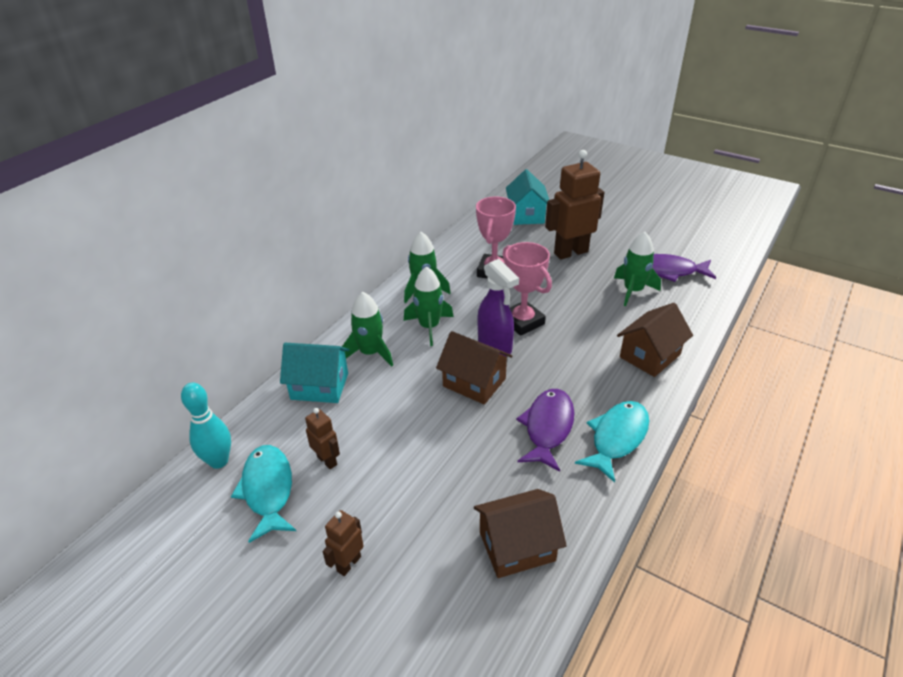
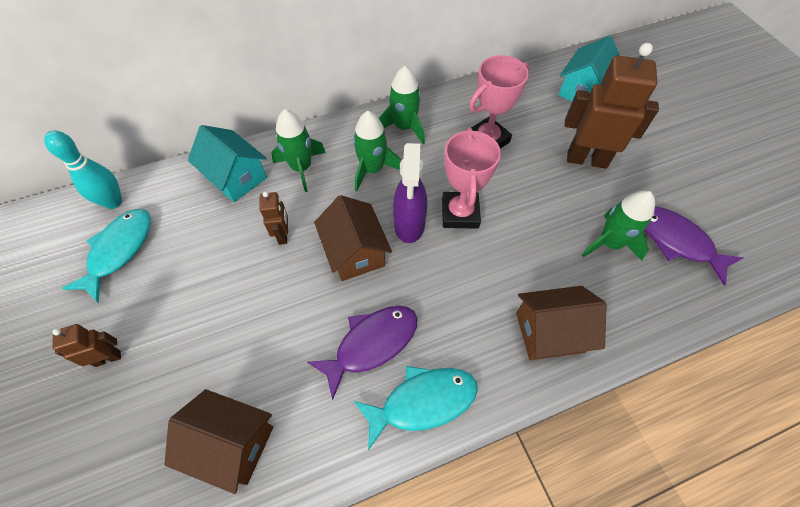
camera: 35 degrees right, 20 degrees up
brown robot [305,408,340,469] -> brown robot moved to [259,191,288,245]

